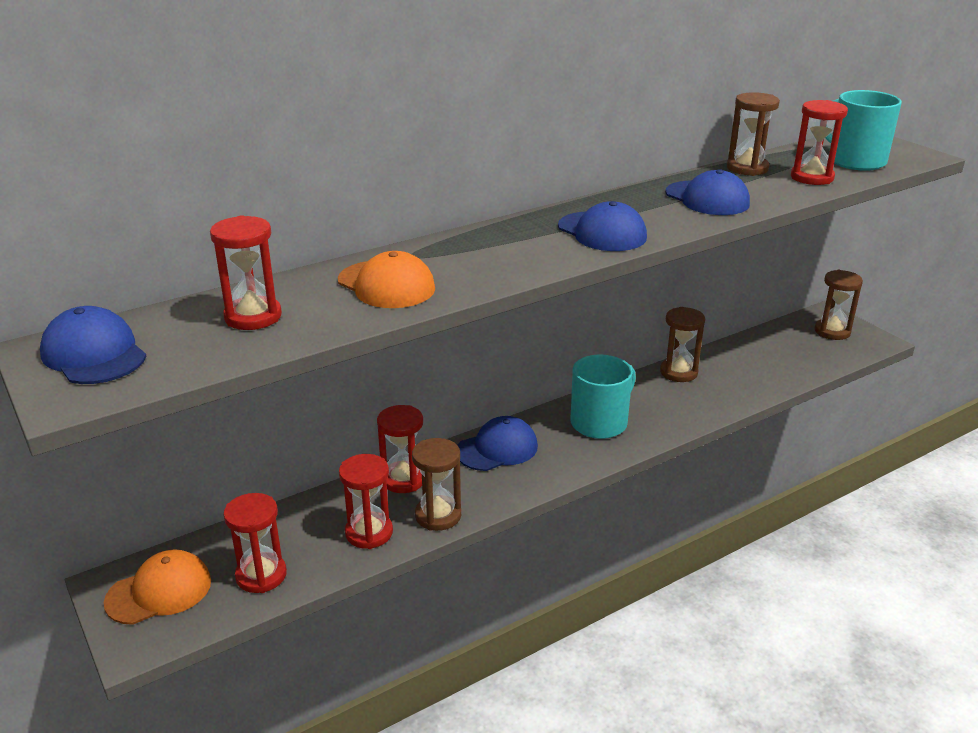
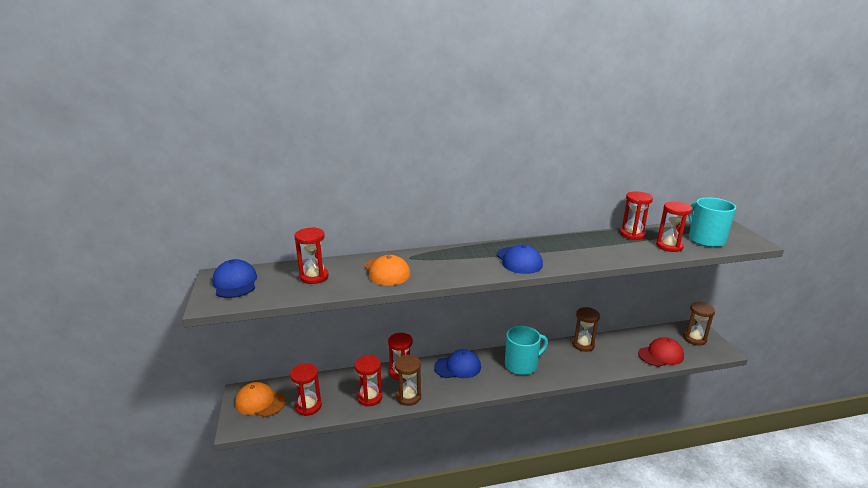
camera: 20 degrees right, 5 degrees down
orange cap [104,549,211,625] -> orange cap turned 150 degrees counterclockwise [235,382,286,417]
blue cap [665,169,750,215] -> none
brown hourglass [727,92,780,176] -> red hourglass [620,191,653,240]
none -> red cap [638,337,684,367]

